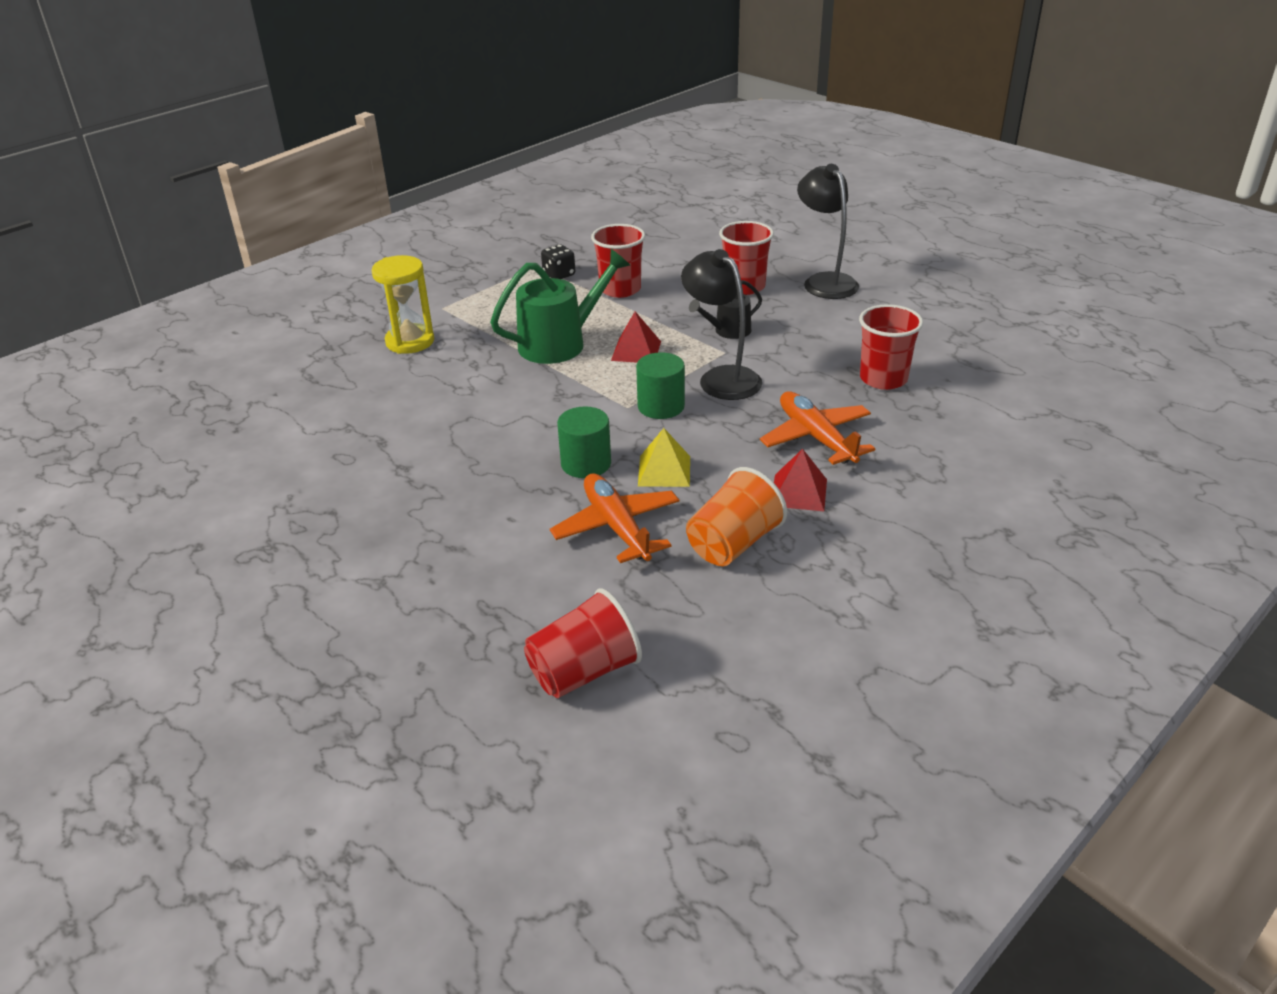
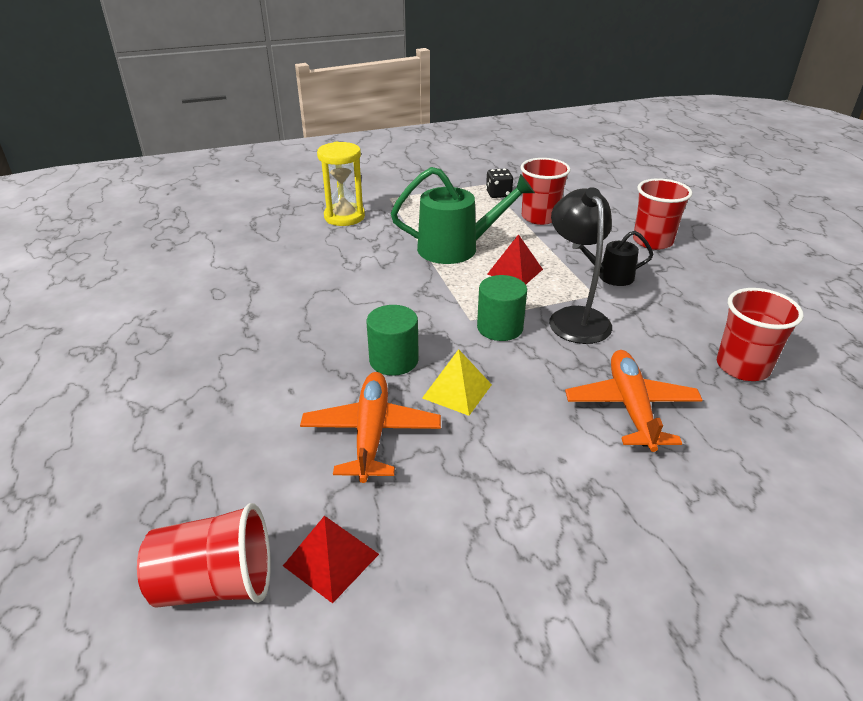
camera: 25 degrees right, 0 degrees up
orange cup [686,467,787,566] -> none
red pyramid [774,449,827,511] -> red pyramid moved to [283,516,379,603]
black lamp [797,164,859,299] -> none

